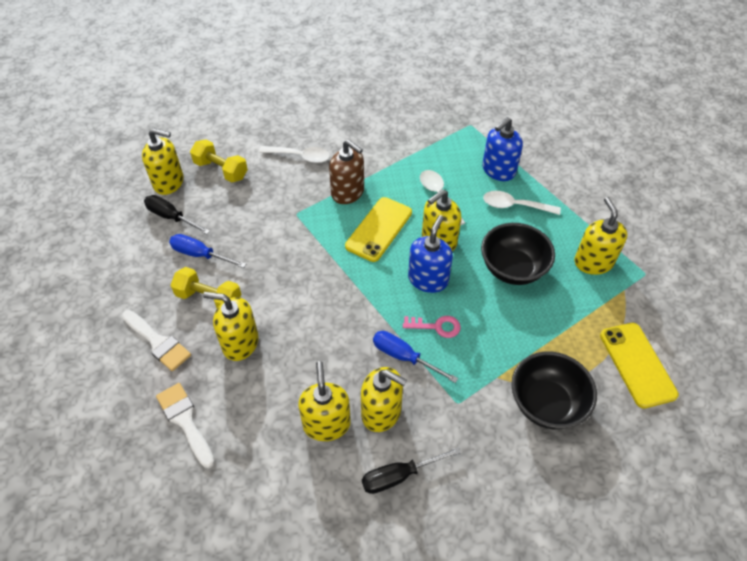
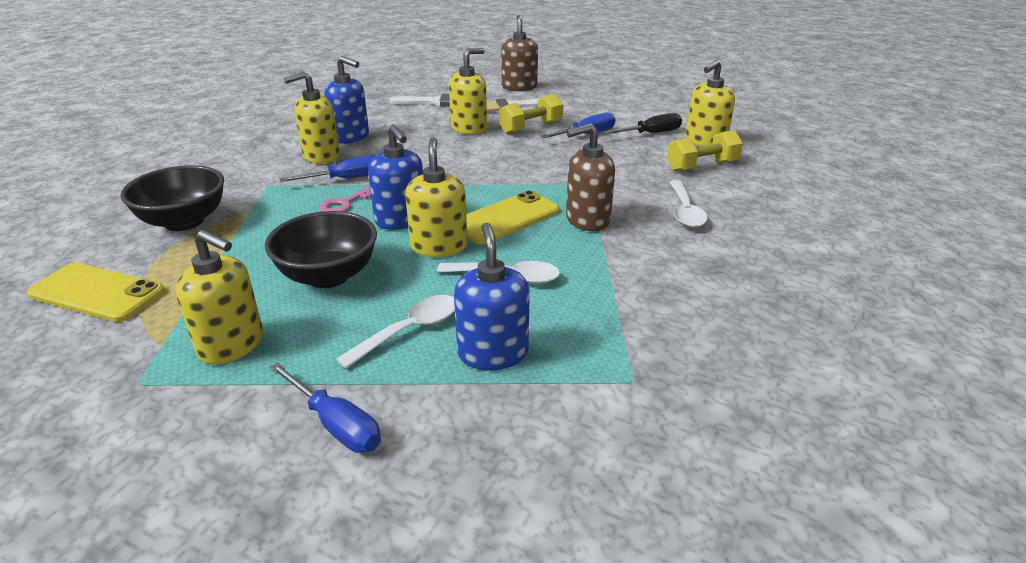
camera: 125 degrees right, 20 degrees down
white spoon [259,146,330,163] -> white spoon turned 45 degrees counterclockwise [669,180,708,228]
yellow soap dispenser [298,361,351,441] -> blue soap dispenser [324,56,369,144]
yellow phone [345,197,412,262] -> yellow phone turned 75 degrees clockwise [466,191,559,245]
black screwdriver [362,447,461,494] -> none
none -> blue screwdriver [269,362,381,453]
none -> brown soap dispenser [501,15,538,91]

